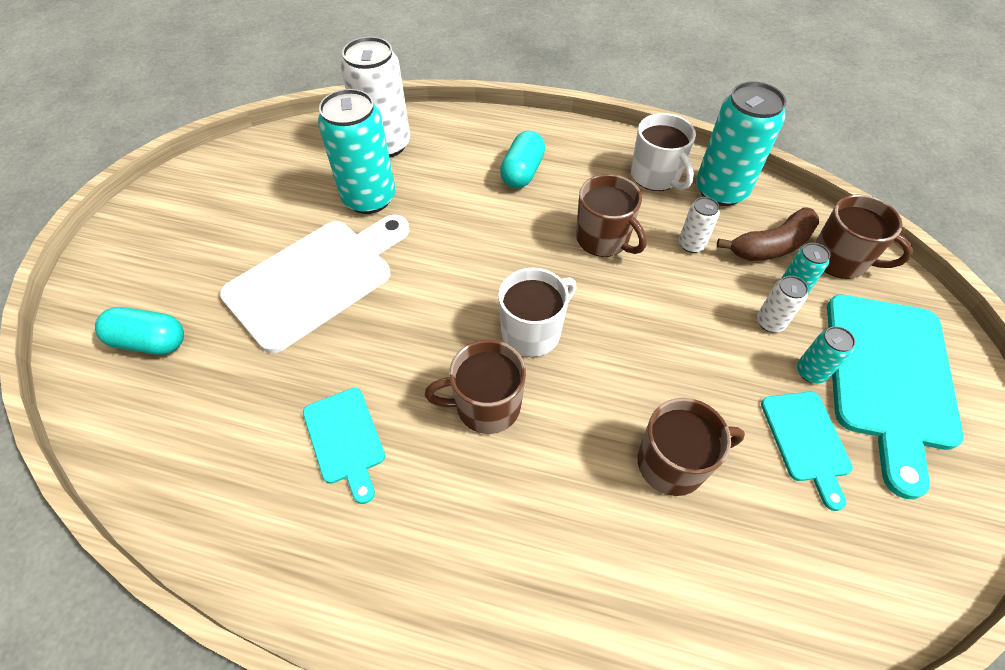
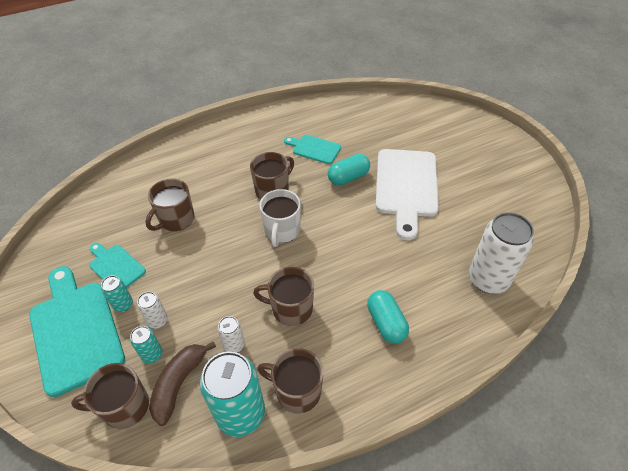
camera: 140 degrees right, 5 degrees down
turquoise capsule [95,307,184,355] -> turquoise capsule moved to [328,154,370,185]
turquoise can [318,89,395,214] -> none
white mug [631,113,696,191] -> brown mug [257,348,323,413]

